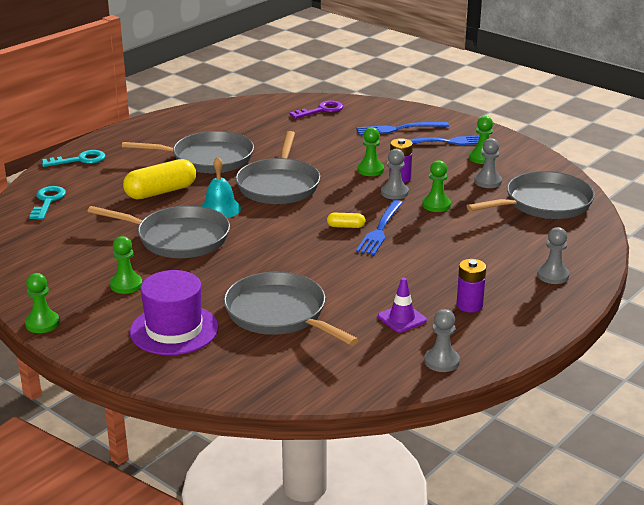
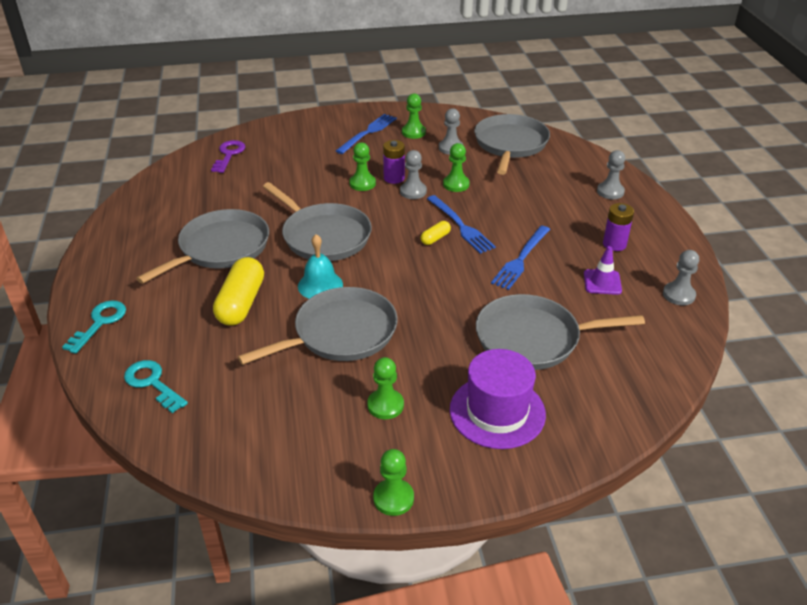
camera: 50 degrees left, 10 degrees up
blue fork [357,122,449,135] -> blue fork moved to [491,226,550,290]

